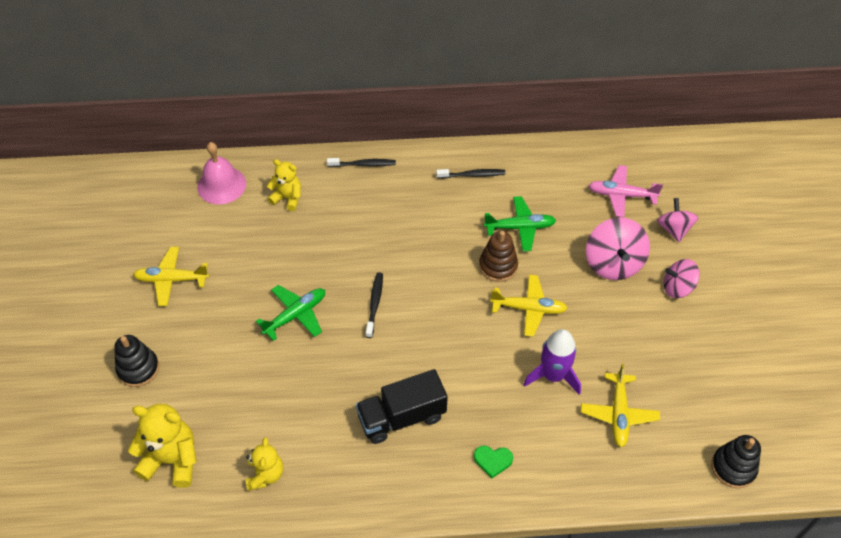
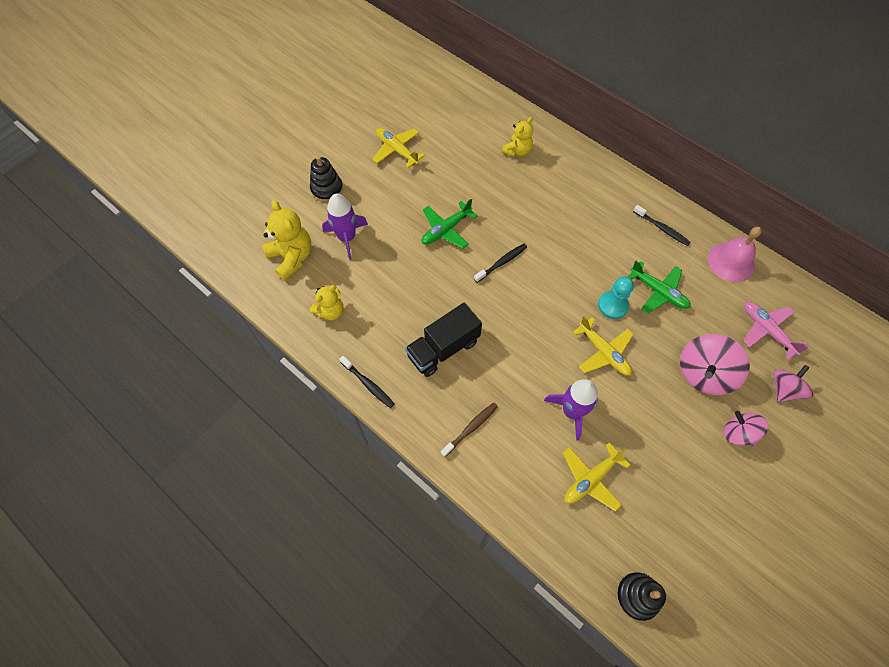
camera: 45 degrees right, 10 degrees up
pink bell [197,142,246,204] -> pink bell moved to [708,227,762,282]
green plane [256,285,325,341] -> green plane turned 135 degrees clockwise [422,199,477,249]
yellow teddy bear [267,159,301,211] -> yellow teddy bear turned 60 degrees clockwise [502,117,533,157]
black toothbrush [327,158,396,167] -> black toothbrush moved to [339,356,394,408]
black truck [356,369,448,444] -> black truck turned 60 degrees counterclockwise [405,303,482,377]
green heart [474,446,513,478] -> brown toothbrush [441,402,498,457]
brown stacking toy [479,231,518,282] -> turquoise pawn [598,276,634,319]
none -> purple rocket [322,193,368,260]

